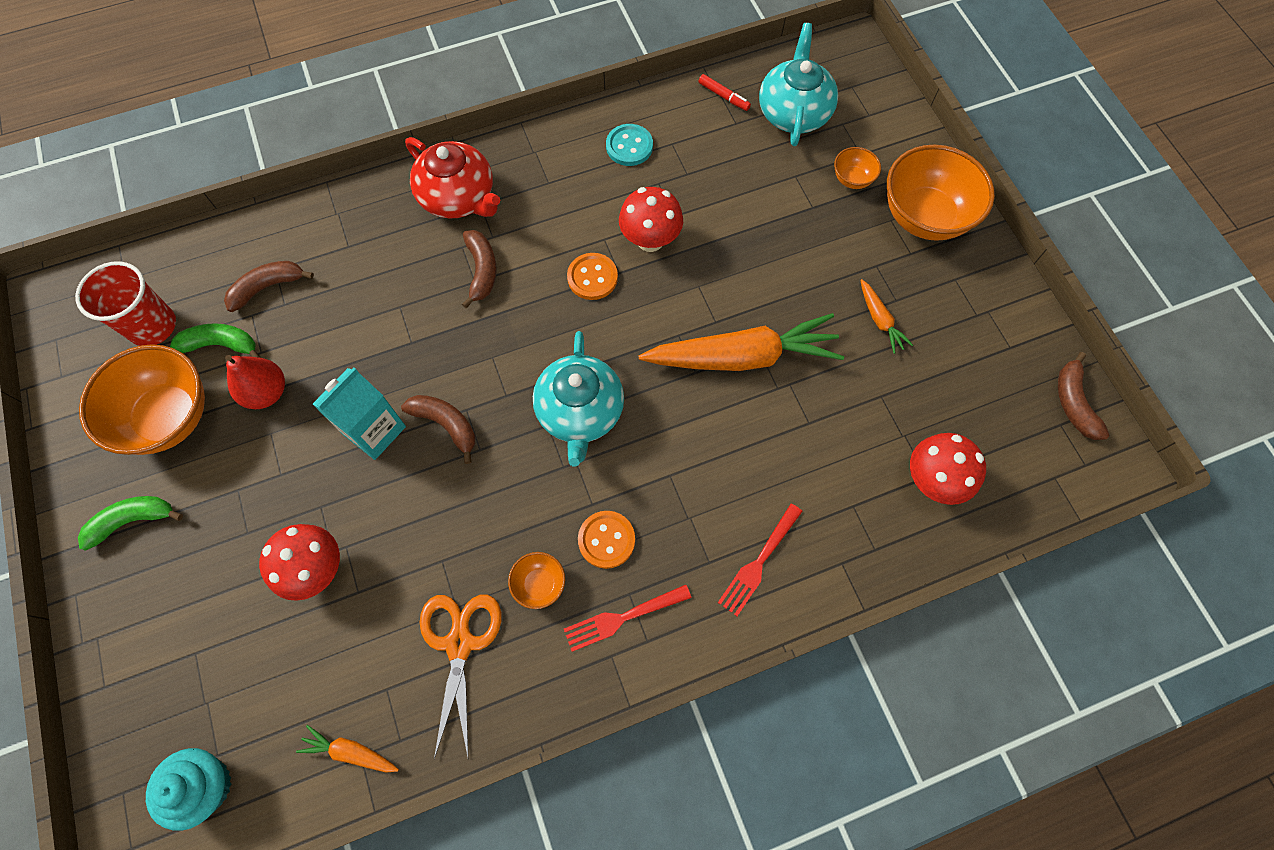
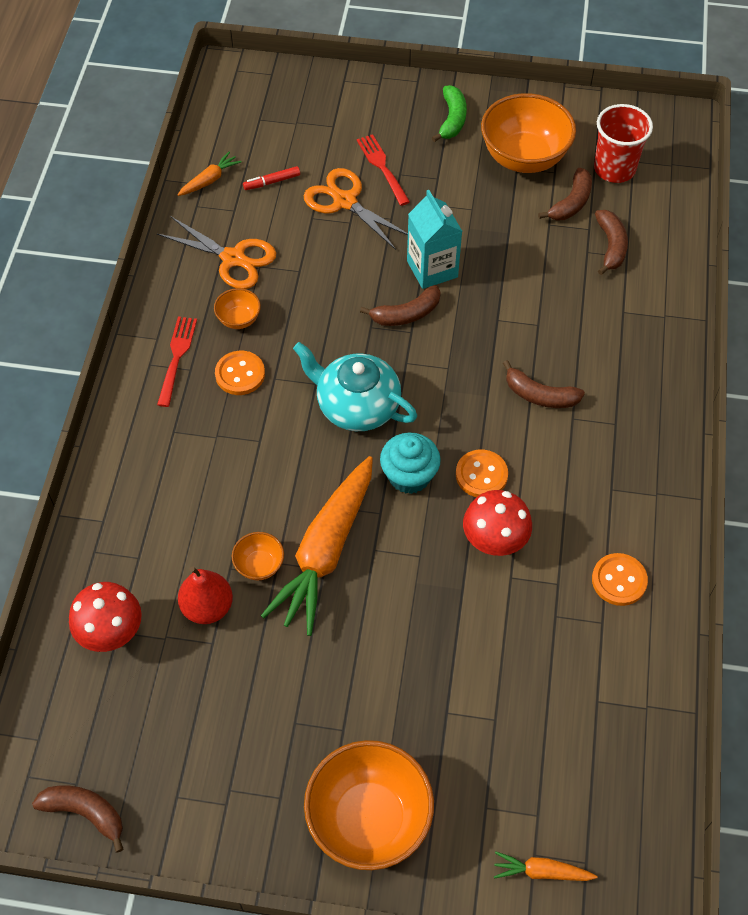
camera: 120 degrees right, 10 degrees down
turquoise cupcake [146,748,232,831] -> turquoise cupcake moved to [380,432,441,494]
green banana [170,323,261,358] -> brown banana [538,168,592,220]
red pear [225,355,285,409] -> red pear moved to [178,566,233,624]
red mushroom [259,524,340,601] -> orange scissors [304,168,408,250]
red teapot [405,137,500,218] -> none
turquoise button [606,124,653,166] -> orange button [592,553,648,606]
red marker [698,74,751,111] -> red marker moved to [243,166,300,190]
red fork [718,504,803,616] -> red fork moved to [357,134,410,206]
turquoise teapot [759,23,838,146] -> none
orange bowl [834,147,881,189] -> orange bowl moved to [232,532,284,580]
orange carrot [860,279,913,354] -> orange carrot moved to [494,851,598,881]

